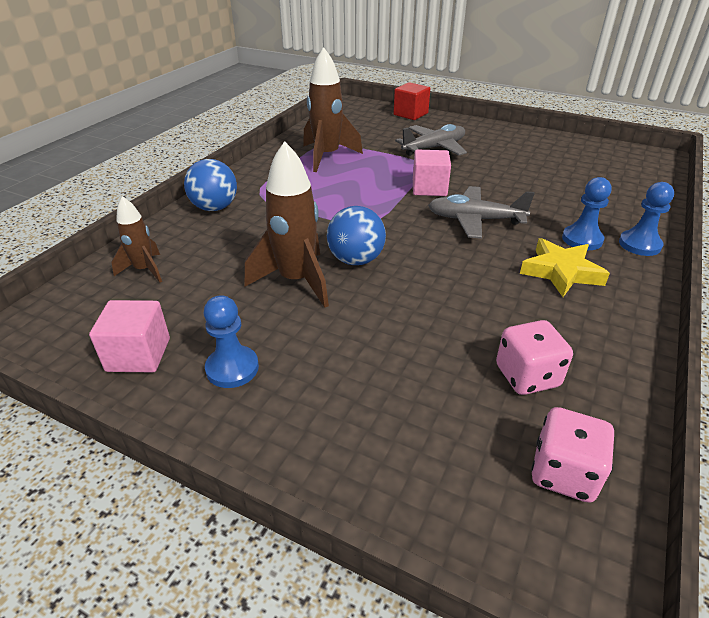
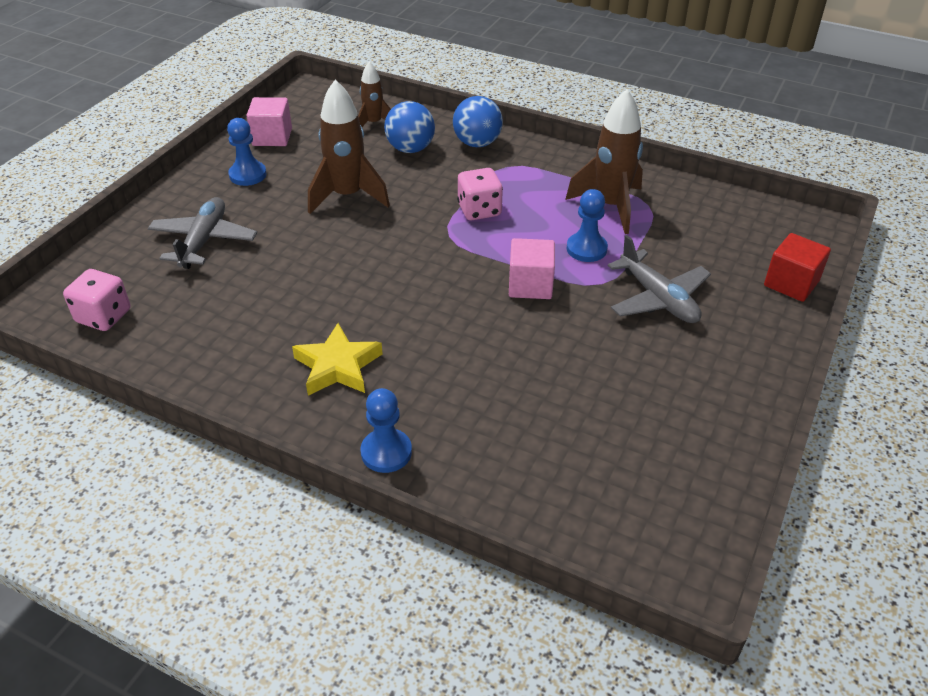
camera: 90 degrees right, 5 degrees up
blue ball [327,206,386,265] -> blue ball moved to [384,101,435,153]
grey plane [428,186,535,239] -> grey plane moved to [148,197,257,269]
pink dice [496,320,573,395] -> pink dice moved to [457,168,503,220]
blue pawn [562,177,611,250] -> blue pawn moved to [566,189,608,262]

